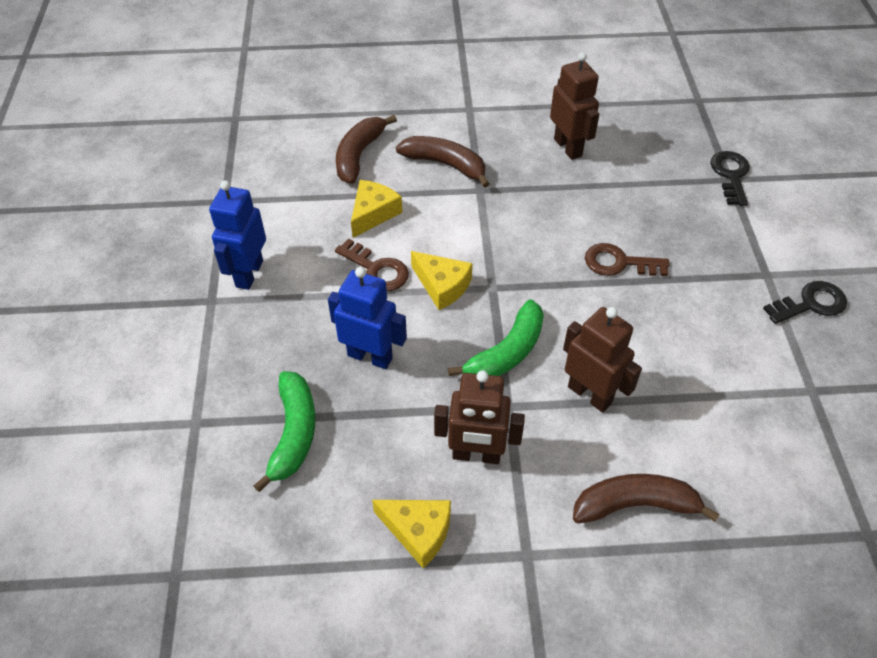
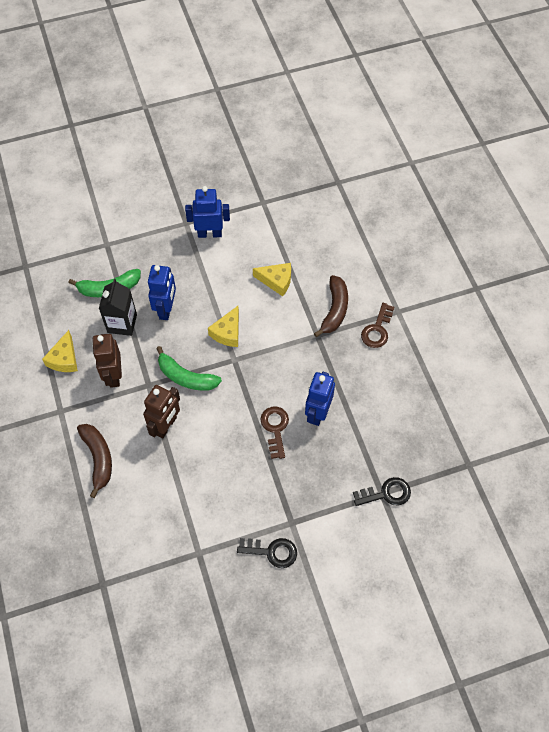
camera: 75 degrees right, 10 degrees up
brown key [335,238,409,291] -> brown key moved to [361,303,394,348]
brown banana [336,115,397,184] -> none
brown robot [550,52,599,160] -> none
black key [763,281,847,324] -> black key turned 45 degrees counterclockwise [237,538,297,568]
none -> black carton [99,279,137,336]
none -> blue robot [305,372,335,426]

